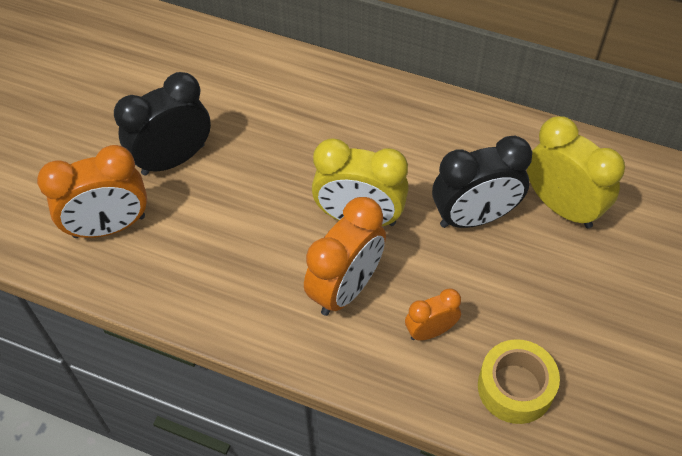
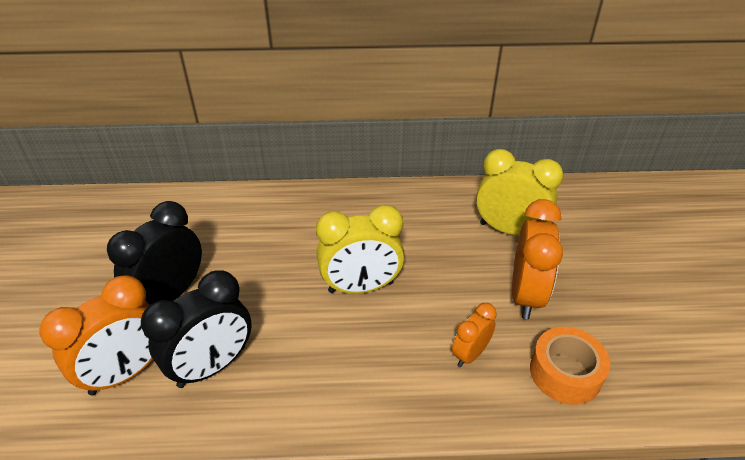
camera: 25 degrees left, 15 degrees down
orange clock [304,197,386,316] -> orange clock moved to [512,199,563,319]
black clock [432,136,532,228] -> black clock moved to [141,270,252,388]
yellow tape [478,339,560,424] -> orange tape [530,327,610,405]

